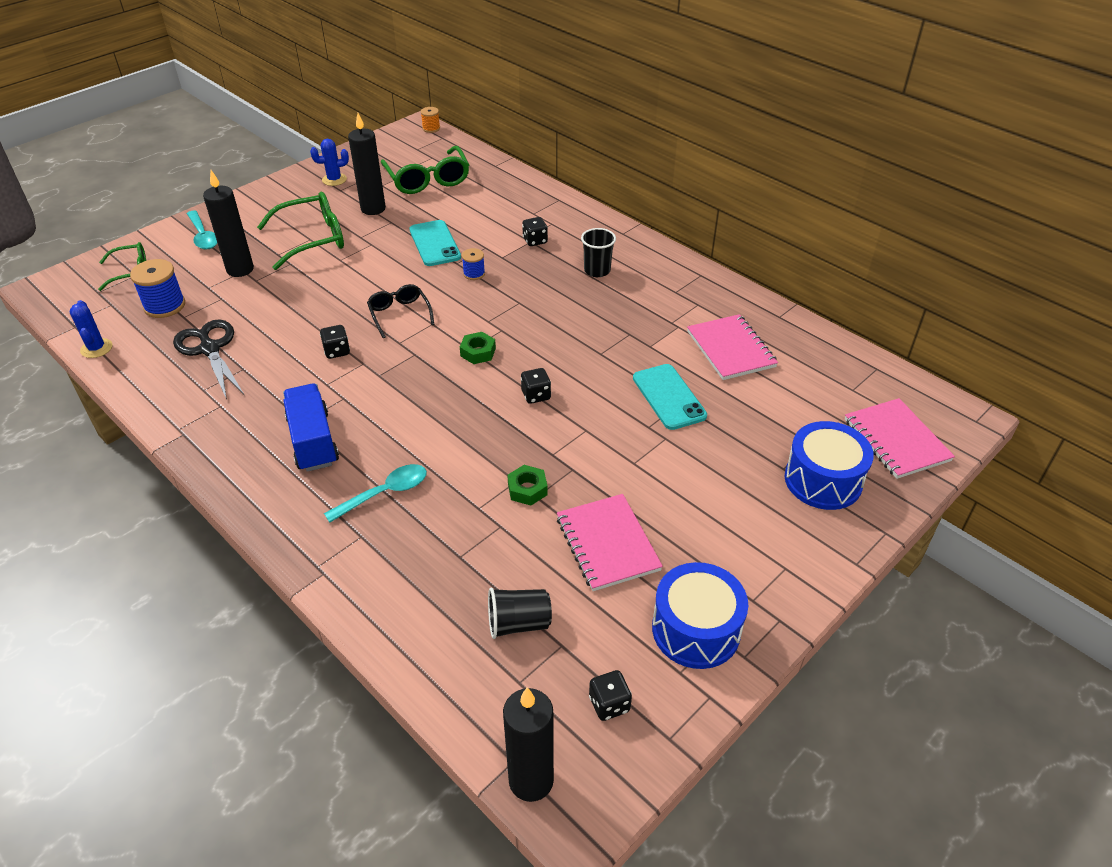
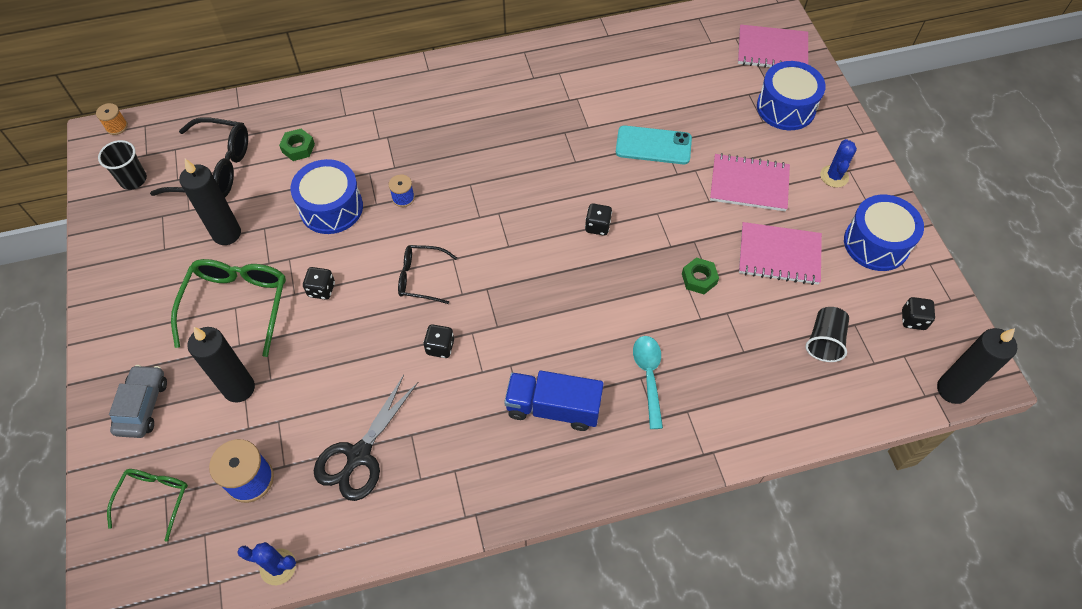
camera: 60 degrees left, 15 degrees up
black scissors [173,319,244,400] -> black scissors turned 60 degrees counterclockwise [314,375,418,501]
turquoise spoon [187,210,217,249] -> grey car [109,365,167,438]
blue cactus [310,139,349,186] -> blue cactus moved to [820,139,857,188]
green glasses [381,146,469,194] -> black glasses [150,117,248,197]
turquoise phone [409,220,461,266] -> blue drum [291,159,363,234]
green nut [460,332,496,364] -> green nut moved to [279,129,315,161]
black dice [522,217,548,246] -> black dice moved to [303,267,335,300]
black cup [581,228,616,277] -> black cup moved to [98,140,147,190]
pink notebook [687,314,778,380] -> pink notebook moved to [710,153,790,211]

